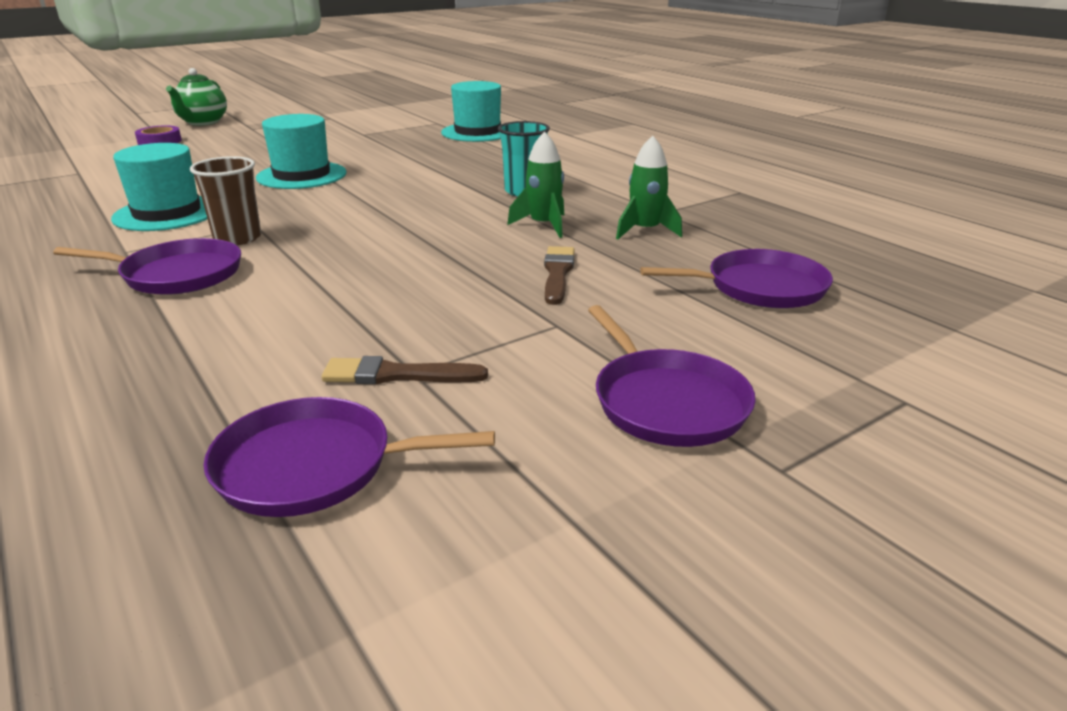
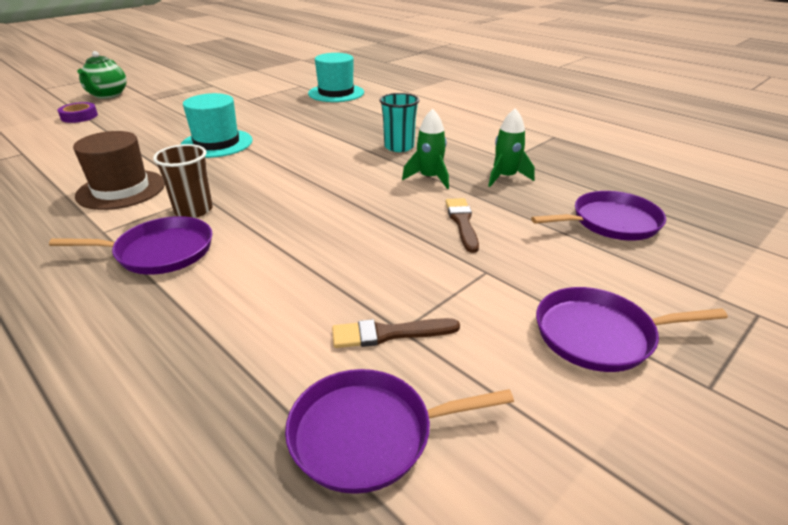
camera: 10 degrees left, 5 degrees up
turquoise hat [111,143,207,231] -> brown hat [73,131,165,210]
purple pan [588,305,756,447] -> purple pan turned 120 degrees clockwise [536,287,728,372]

